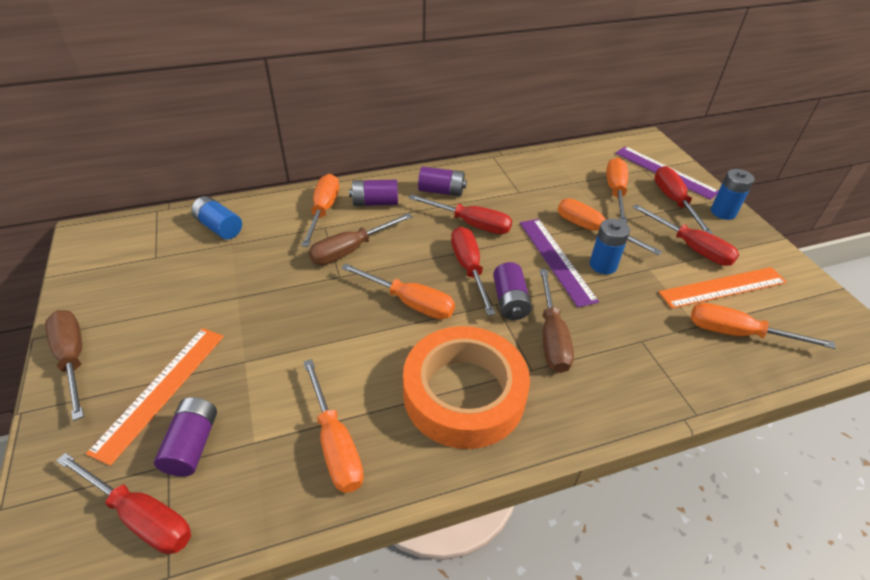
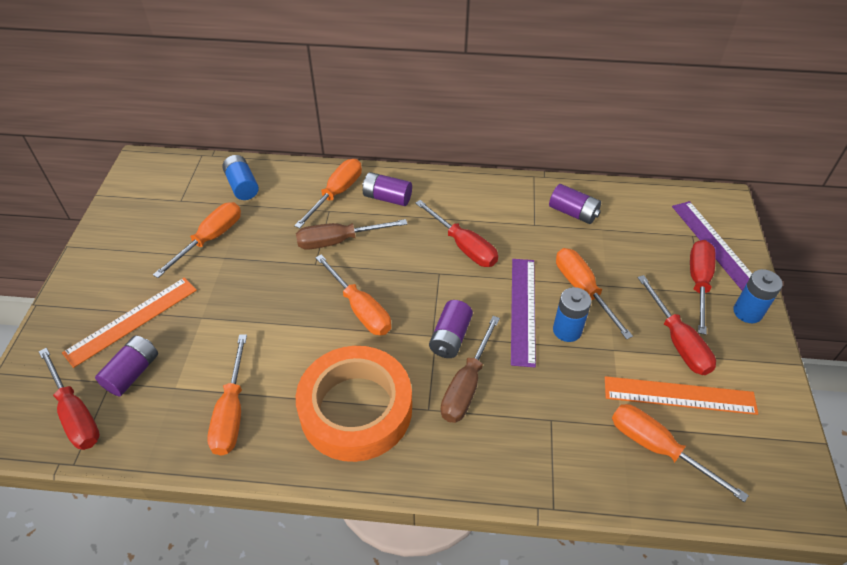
camera: 25 degrees right, 5 degrees up
brown screwdriver [45,310,84,421] -> none
purple battery [418,167,467,196] -> purple battery moved to [549,184,601,224]
red screwdriver [451,227,495,316] -> none
orange screwdriver [606,157,628,223] -> orange screwdriver moved to [153,202,241,278]

